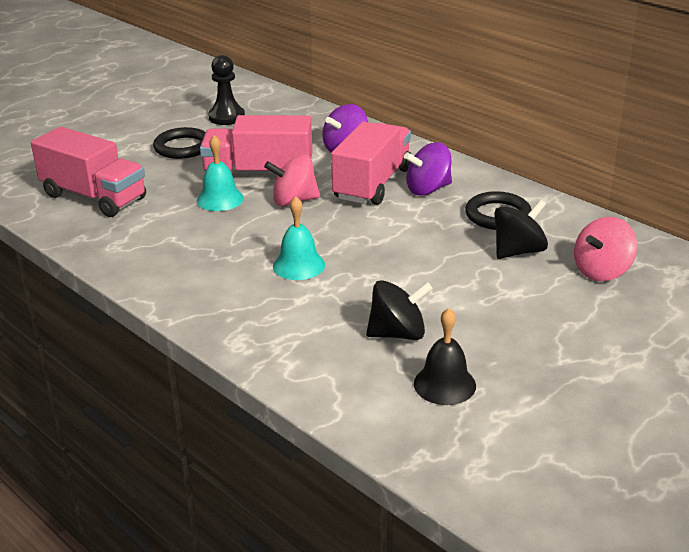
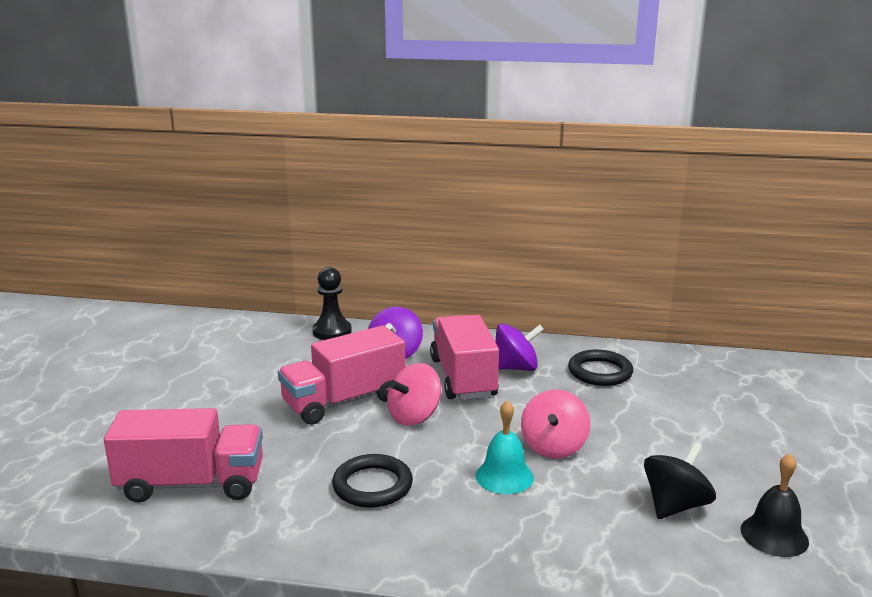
camera: 35 degrees left, 10 degrees down
black ring [153,127,206,159] -> black ring moved to [332,454,413,508]
turquoise bell [197,135,244,211] -> none
black pawn [208,55,245,125] -> black pawn moved to [312,267,352,340]
purple spinning top [404,142,452,196] -> purple spinning top turned 135 degrees counterclockwise [495,324,544,371]
black spinning top [494,199,548,259] -> none
pink spinning top [574,217,637,281] -> pink spinning top moved to [521,390,590,459]

